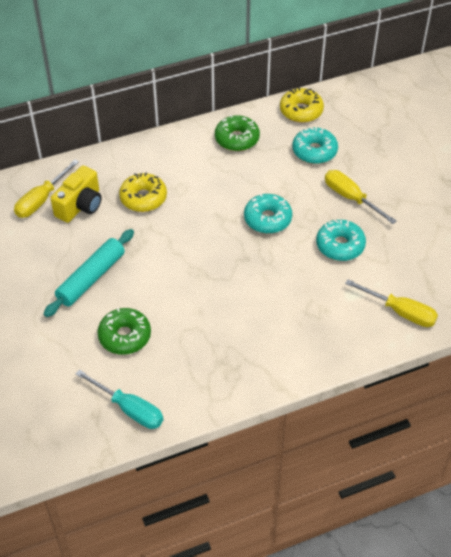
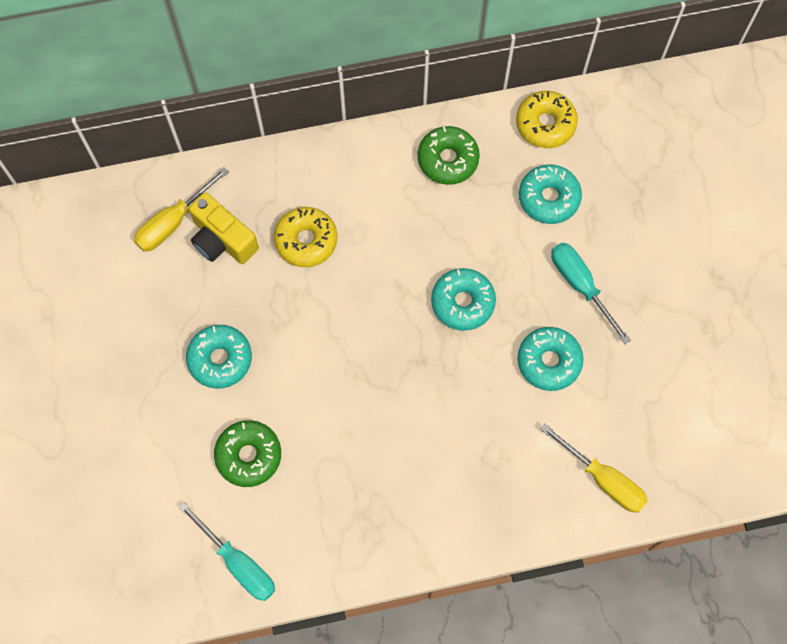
camera: 10 degrees right, 20 degrees up
turquoise rolling pin [44,229,134,317] -> turquoise donut [186,325,252,389]
yellow camera [50,166,102,223] -> yellow camera turned 90 degrees clockwise [189,193,259,264]
yellow screwdriver [325,170,397,224] -> turquoise screwdriver [551,243,631,344]

